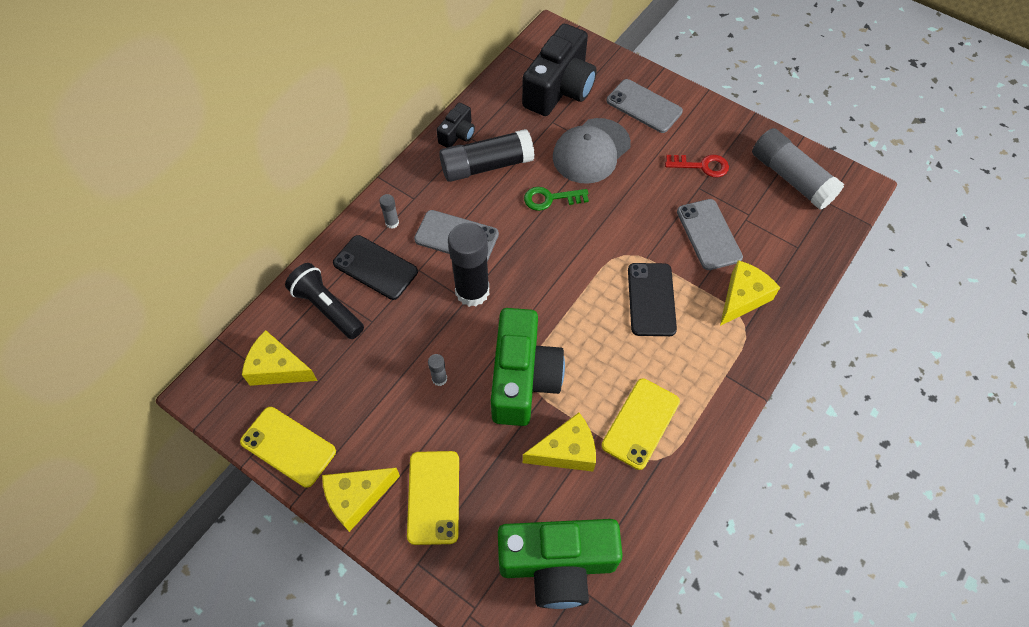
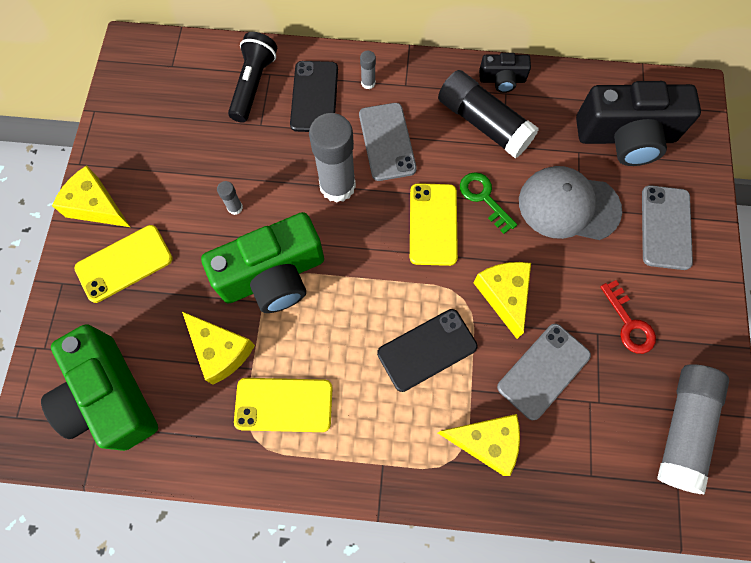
camera: 60 degrees right, 10 degrees up
yellow phone [240,407,336,488] -> yellow phone moved to [410,183,458,266]
yellow cheese [242,330,318,386] -> yellow cheese moved to [473,262,531,339]
black glue stick [448,223,489,307] -> grey glue stick [309,113,356,203]

